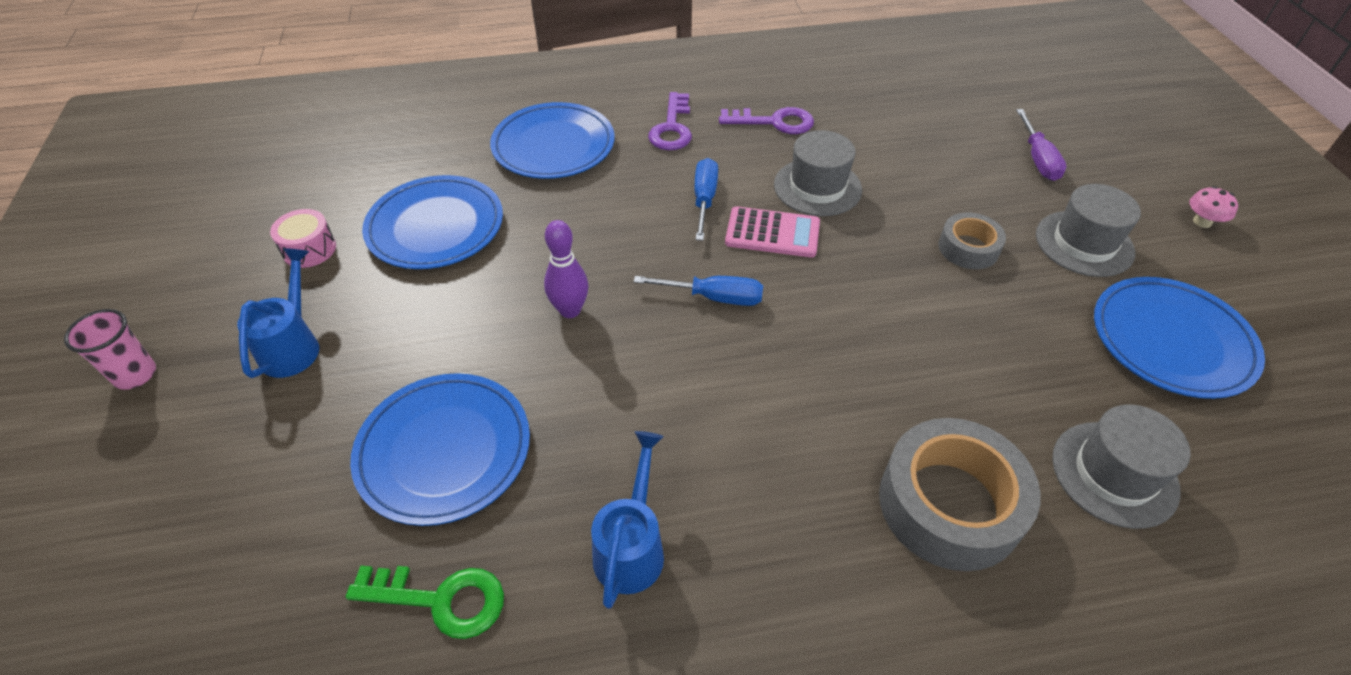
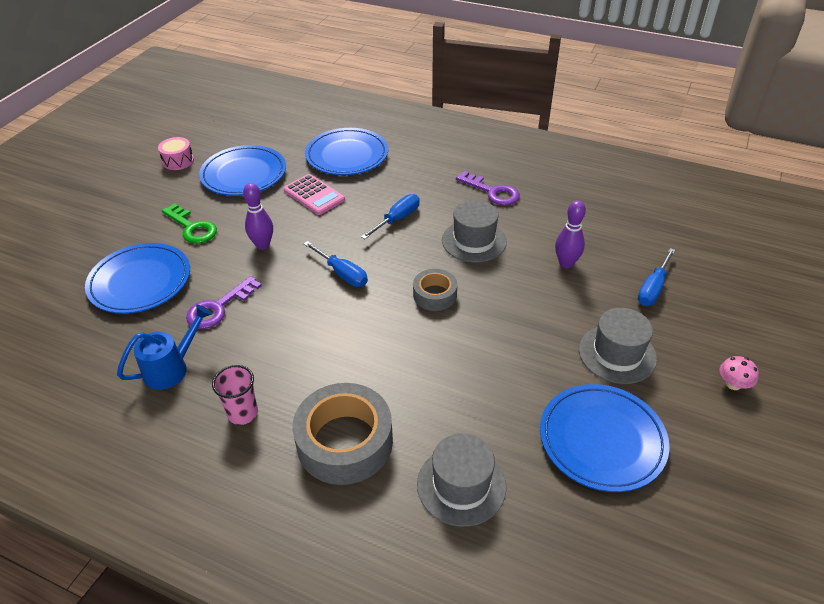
camera: 35 degrees right, 5 degrees down
pink cup [64,309,156,390] -> pink cup moved to [212,365,258,425]
blue watering can [237,248,319,378] -> none
green key [346,566,504,639] -> green key moved to [162,204,217,244]
purple key [648,92,692,150] -> purple key moved to [186,276,262,329]
pink calculator [725,206,820,258] -> pink calculator moved to [283,174,345,215]
grey tape [939,213,1006,269] -> grey tape moved to [413,269,457,311]
purple screwdriver [1016,109,1067,181] -> blue screwdriver [638,248,675,306]
none -> purple bowling pin [555,200,586,268]

